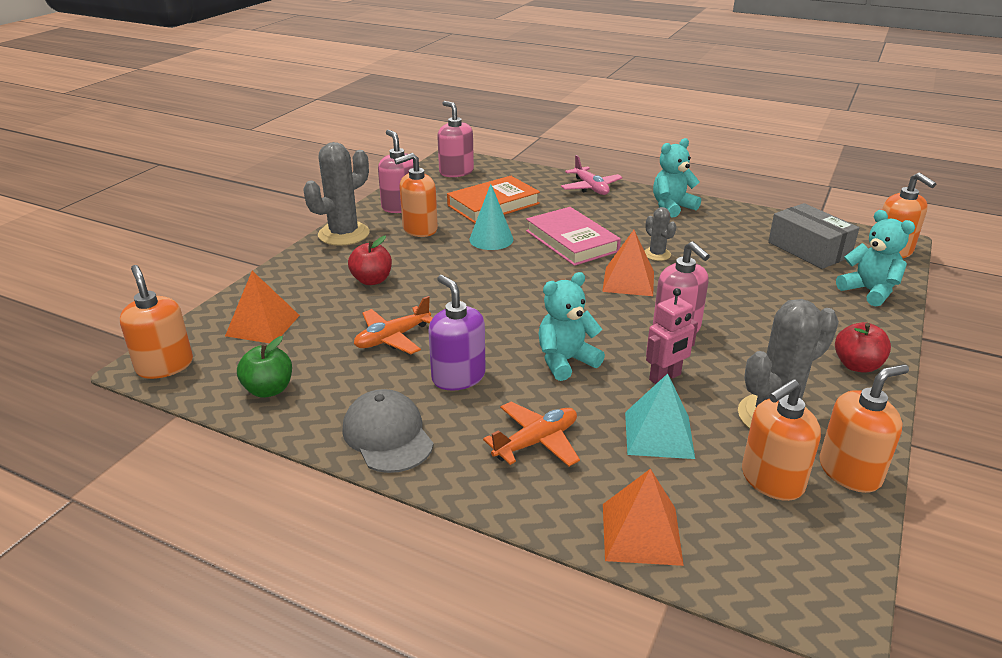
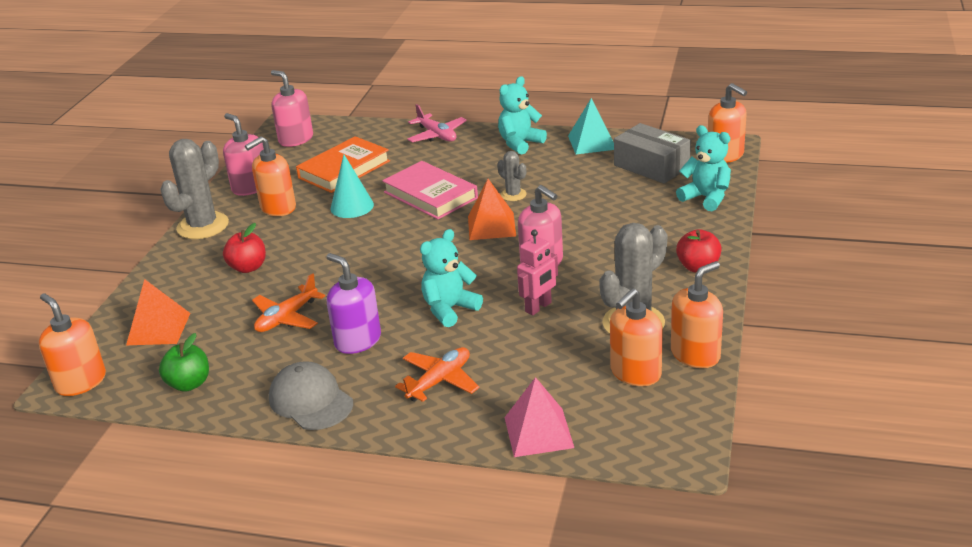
camera: 10 degrees left, 0 degrees up
orange pyramid [603,469,684,566] -> pink pyramid [504,377,574,457]
turquoise pyramid [625,374,695,459] -> turquoise pyramid moved to [568,98,614,154]

